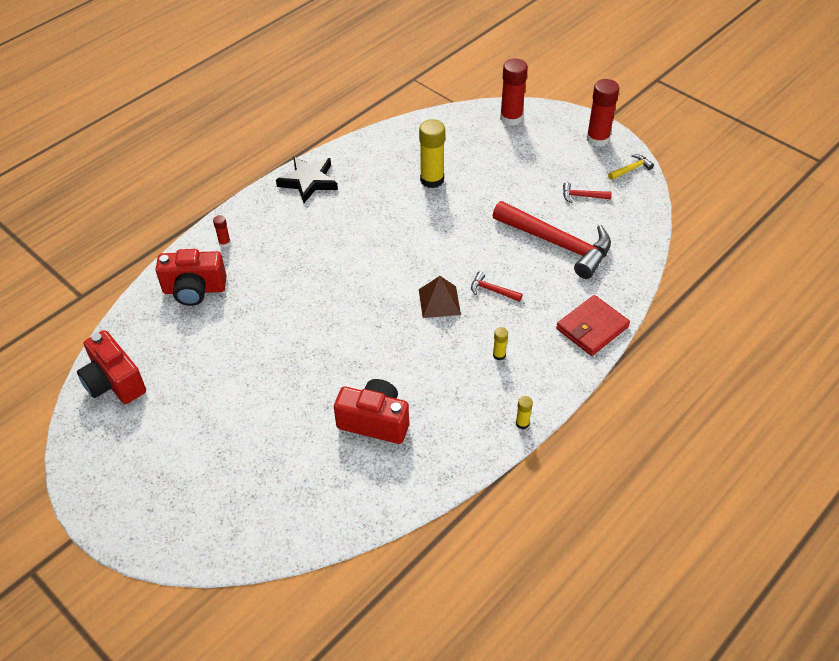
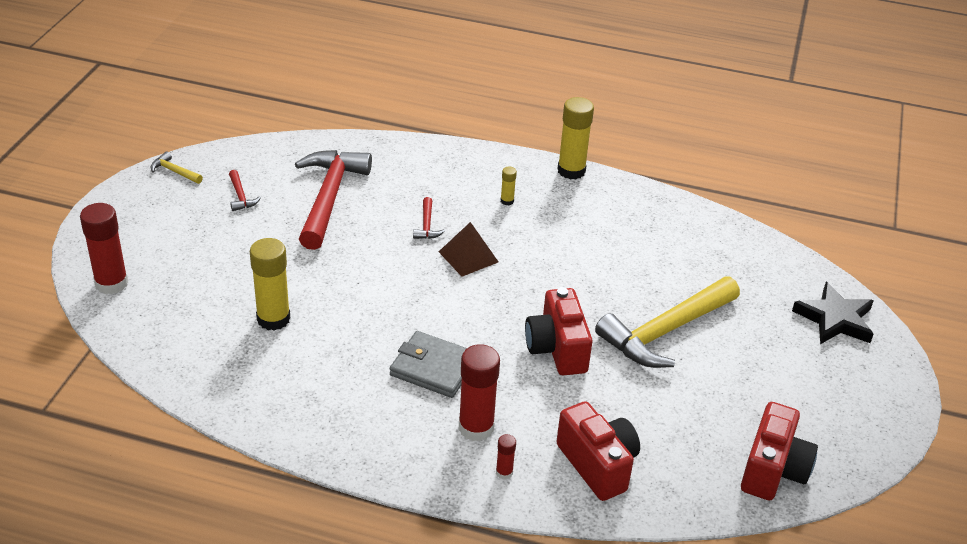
camera: 120 degrees left, 10 degrees down
black star [276,156,338,203] -> black star moved to [792,282,874,344]
red camera [334,379,409,444] -> red camera moved to [525,287,593,375]
yellow glue stick [516,396,533,429] -> yellow glue stick [557,97,594,179], size x2.14
red wallet [556,295,630,356] -> none
red glue stick [586,79,619,147] -> red glue stick moved to [459,344,500,441]
none -> grey wallet [390,331,467,398]
none -> yellow hammer [595,277,740,368]

